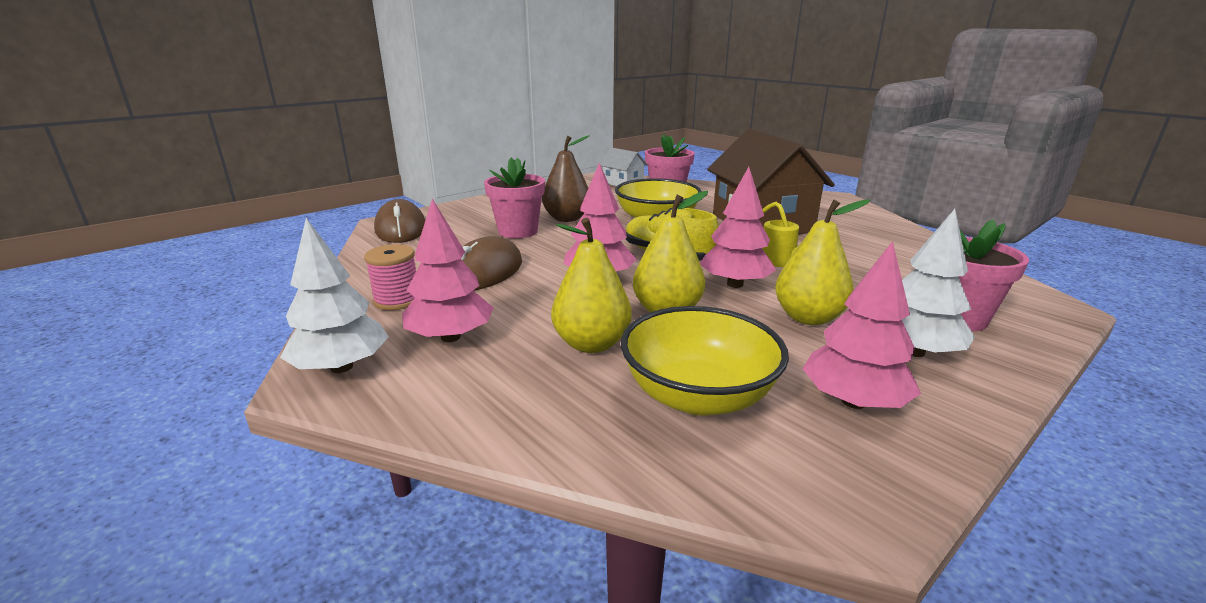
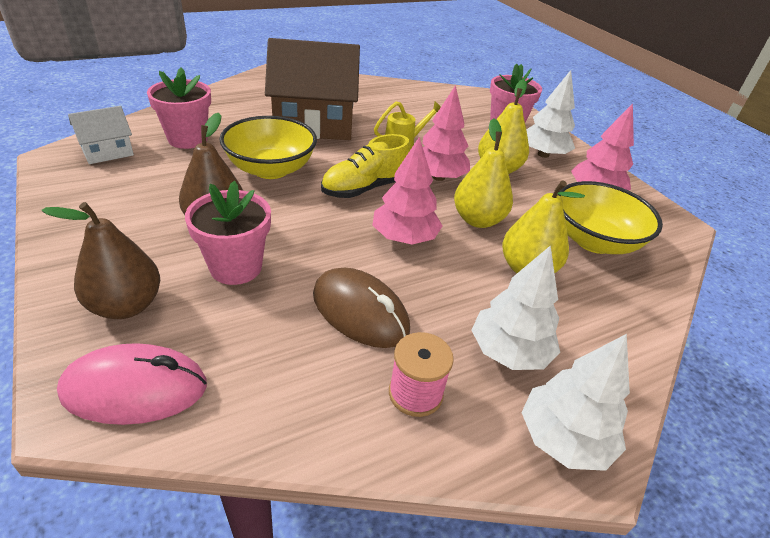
camera: 80 degrees left, 15 degrees up
brown mouse [374,199,425,243] -> pink mouse [57,343,207,425]
pink tree [402,199,494,342] -> white tree [471,245,560,370]
none -> brown pear [41,202,160,319]

